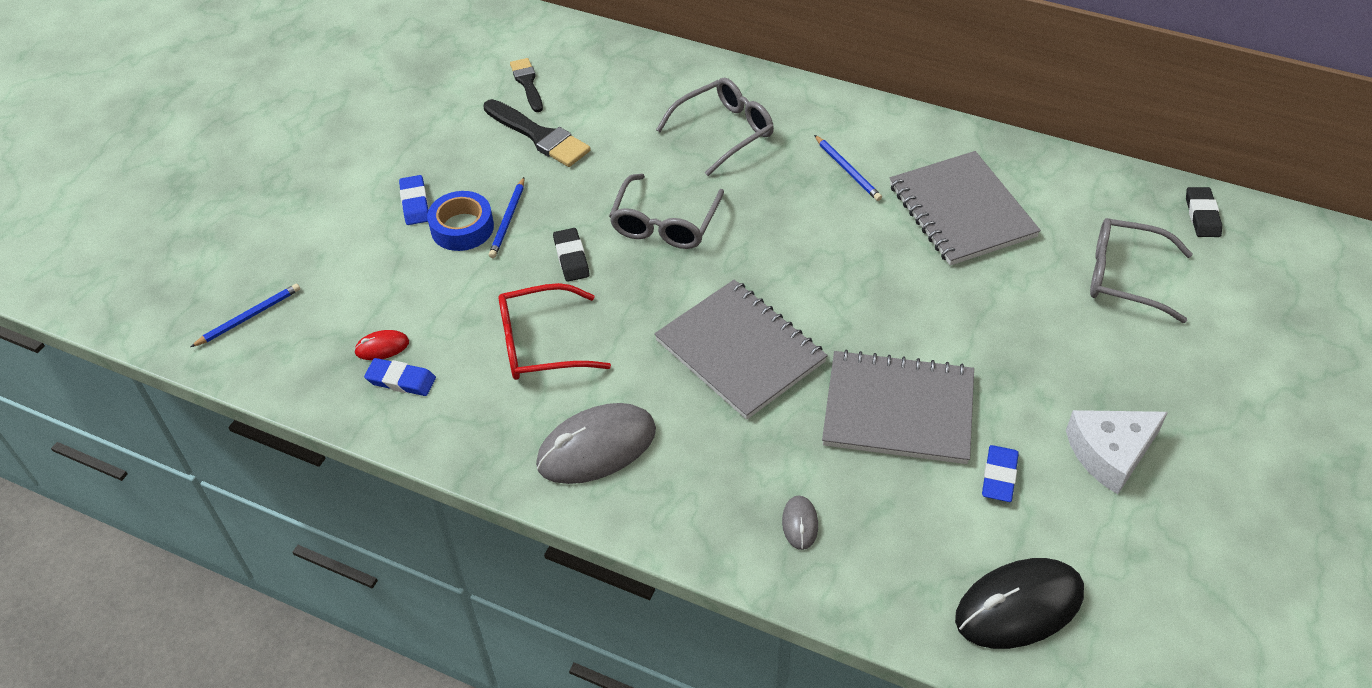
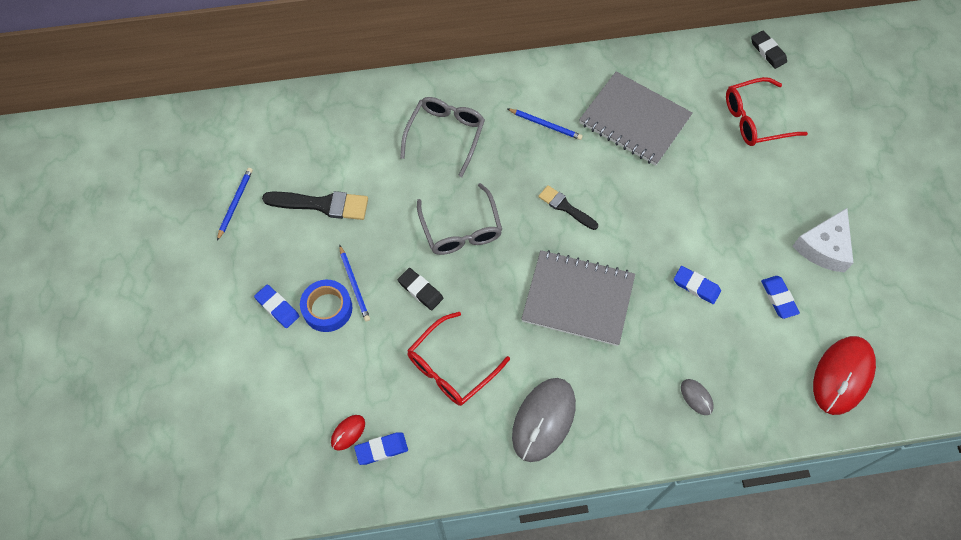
camera: 35 degrees left, 15 degrees up
blue pencil [191,283,300,347] -> blue pencil moved to [217,168,253,241]
black brush [510,58,543,112] -> black brush moved to [538,185,598,230]
grey notebook [822,349,974,464] -> blue eraser [674,266,721,304]
black mouse [955,558,1084,649] -> red mouse [813,336,876,415]
grey glasses [1090,218,1192,323] -> red glasses [726,77,808,146]

